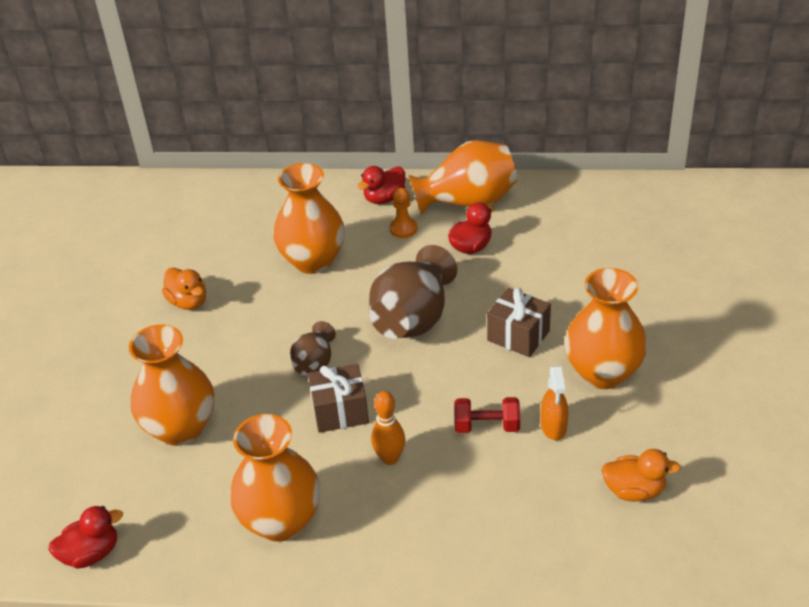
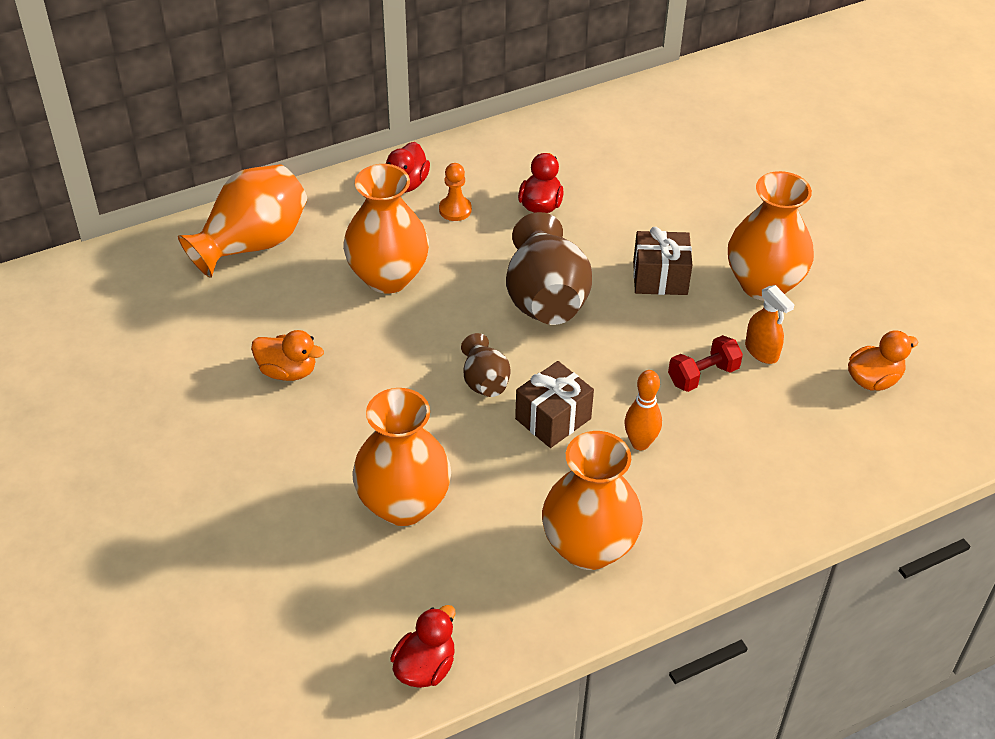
camera: 35 degrees left, 5 degrees up
orange vase [408,140,518,215] -> orange vase moved to [178,164,307,278]

